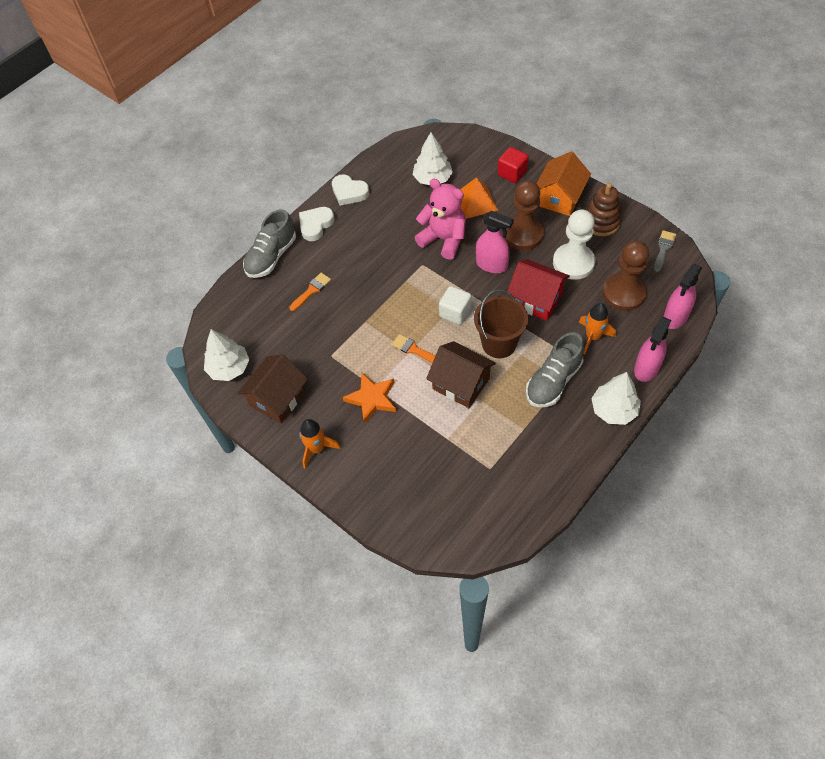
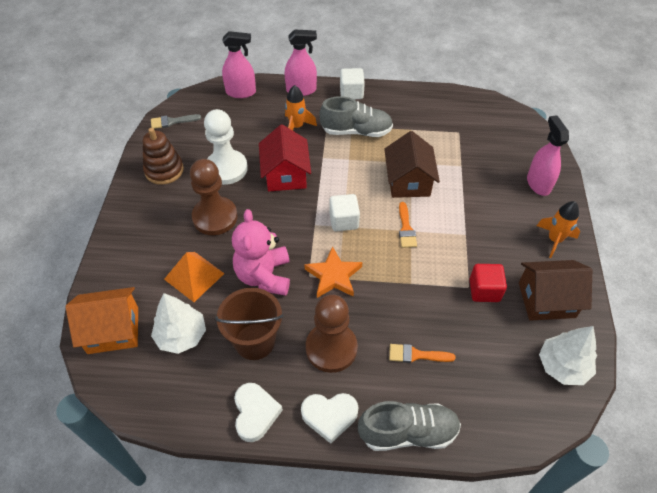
camera: 130 degrees left, 5 degrees down
orange star [343,373,396,424] -> orange star moved to [304,246,362,298]
brown bucket [474,289,528,358] -> brown bucket moved to [215,288,283,360]
pink spray bottle [476,211,514,273] -> pink spray bottle moved to [527,115,569,196]
red cube [498,147,529,183] -> red cube moved to [469,264,507,302]
orange house [536,151,591,216] -> orange house moved to [65,287,138,354]
white tree [591,372,641,425] -> white cube [340,68,365,99]
brown pawn [603,240,649,311] -> brown pawn moved to [306,294,358,373]

